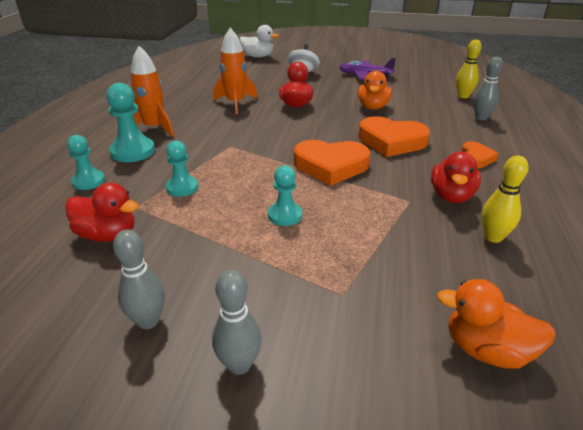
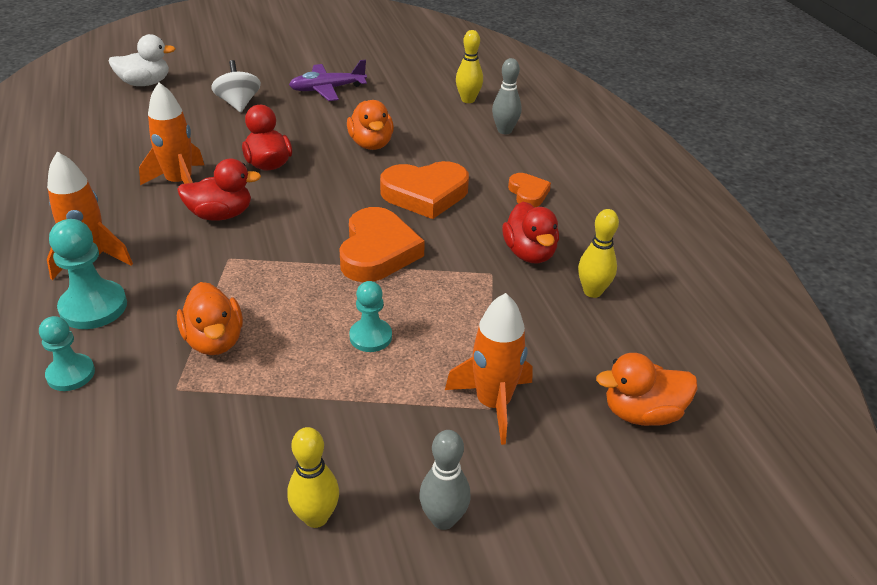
camera: 30 degrees left, 5 degrees up
red duck [65,183,139,242] -> red duck moved to [177,159,261,221]
grey bowling pin [113,230,165,329] -> yellow bowling pin [287,427,339,528]
turquoise pawn [166,140,198,197] -> orange duck [177,282,243,355]
orange heart [294,140,370,186] -> orange heart turned 60 degrees counterclockwise [339,207,425,282]
none -> orange rocket [445,293,533,445]

